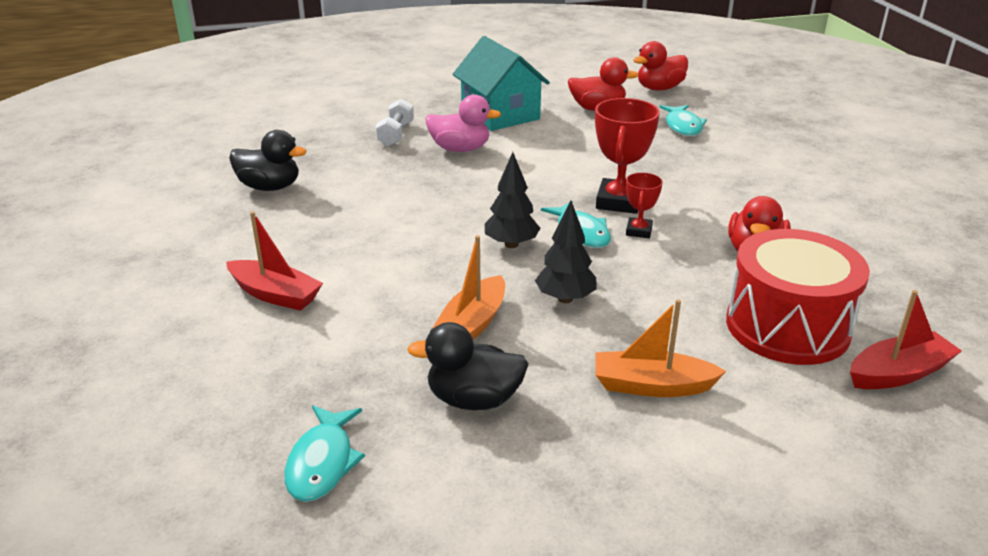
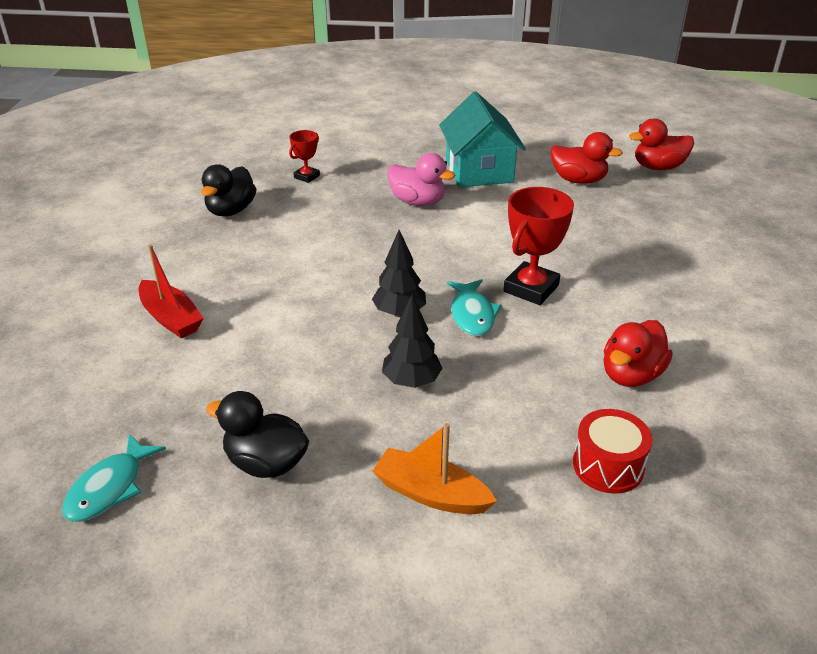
camera: 20 degrees right, 5 degrees up
black duck [229,130,307,191] -> black duck turned 75 degrees clockwise [201,164,256,216]
white dumbbell [375,99,414,146] -> none
orange boat [433,235,505,340] -> none
red trophy [626,173,663,238] -> red trophy moved to [289,130,320,183]
turquoise fish [659,105,707,136] -> none
red drum [726,229,870,365] -> red drum [573,409,653,494], size x0.56
red boat [850,290,962,389] -> none

